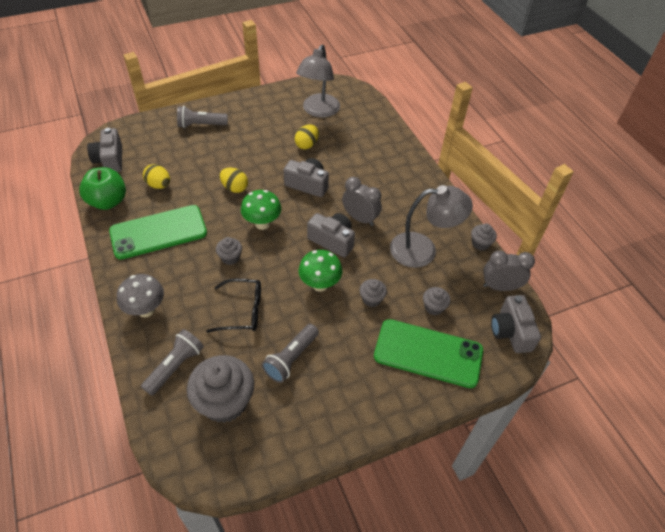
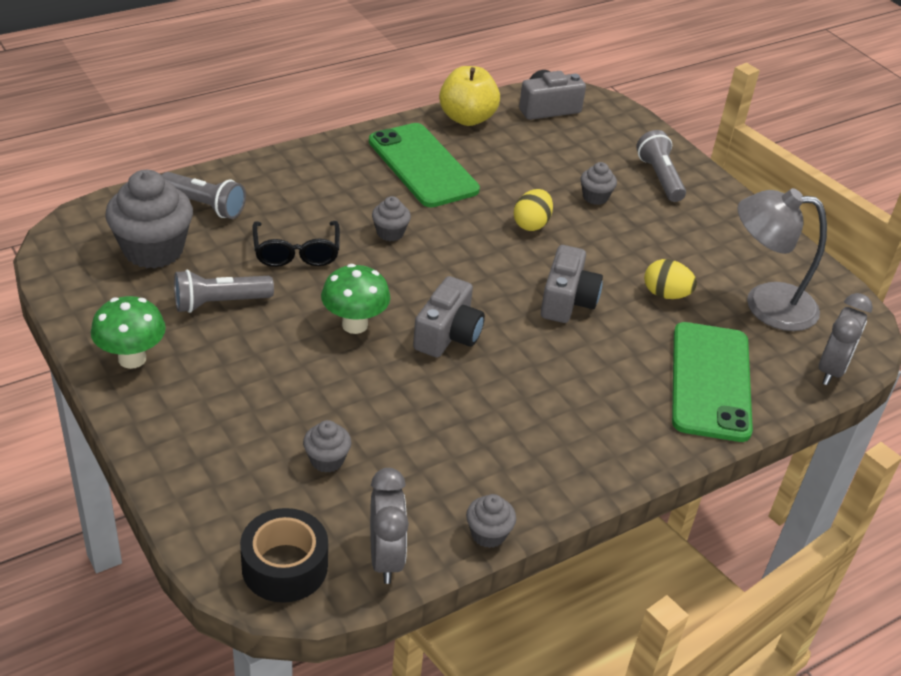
camera: 80 degrees right, 10 degrees down
green apple [79,167,126,210] -> yellow apple [439,66,500,126]
grey mushroom [117,274,164,317] -> none
yellow egg [143,164,170,189] -> none
green mushroom [241,190,281,230] -> green mushroom moved to [91,296,166,369]
grey flashlight [262,324,319,383] -> grey flashlight turned 45 degrees counterclockwise [174,270,274,313]
grey clock [342,177,382,226] -> grey clock moved to [819,293,873,385]
grey cupcake [359,279,387,307] -> grey cupcake moved to [580,162,617,205]
green phone [374,319,483,388] -> green phone moved to [672,322,753,442]
grey lamp [390,185,473,268] -> none
grey camera [491,295,541,353] -> black tape [240,508,328,603]

